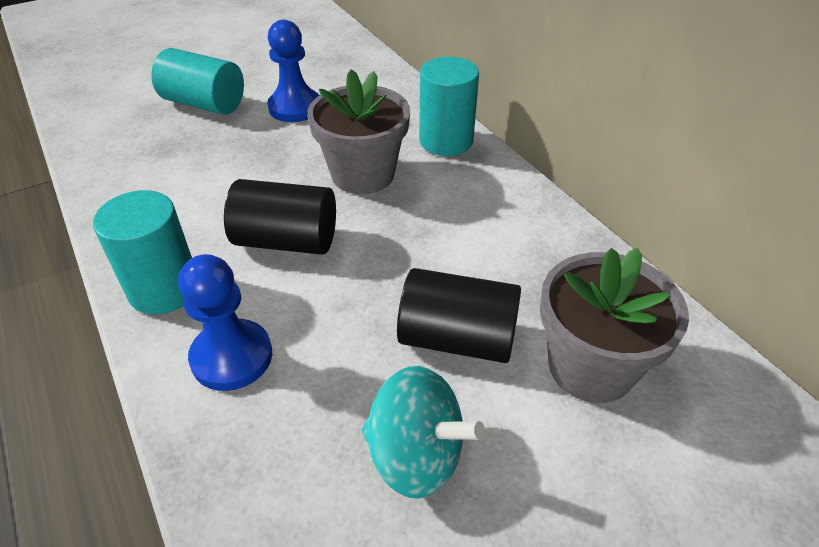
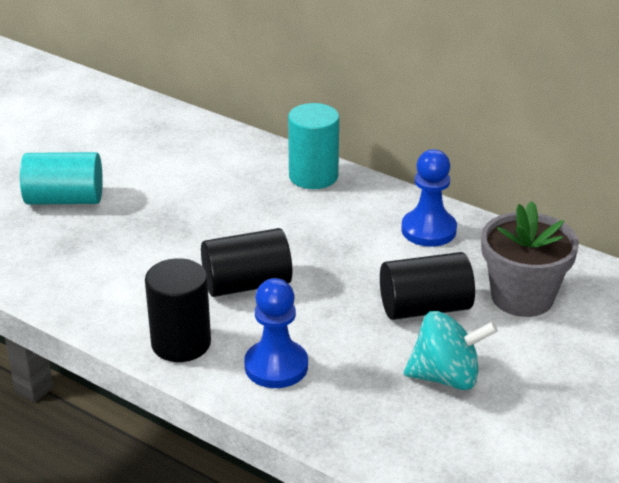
camera: 25 degrees left, 10 degrees down
turquoise cylinder [93,190,192,314] -> black cylinder [145,258,211,362]
blue pawn [267,19,320,122] -> blue pawn moved to [401,149,457,247]
grey flower pot [307,69,410,194] -> none

